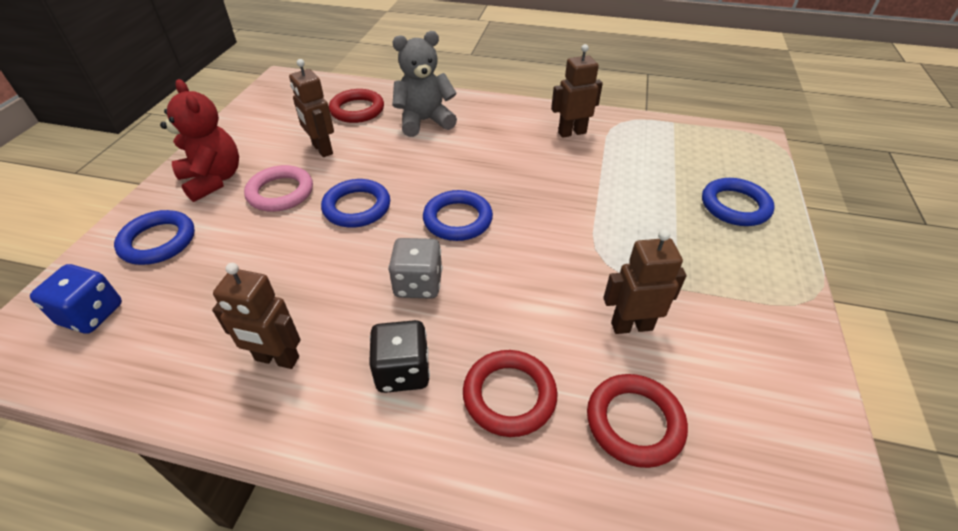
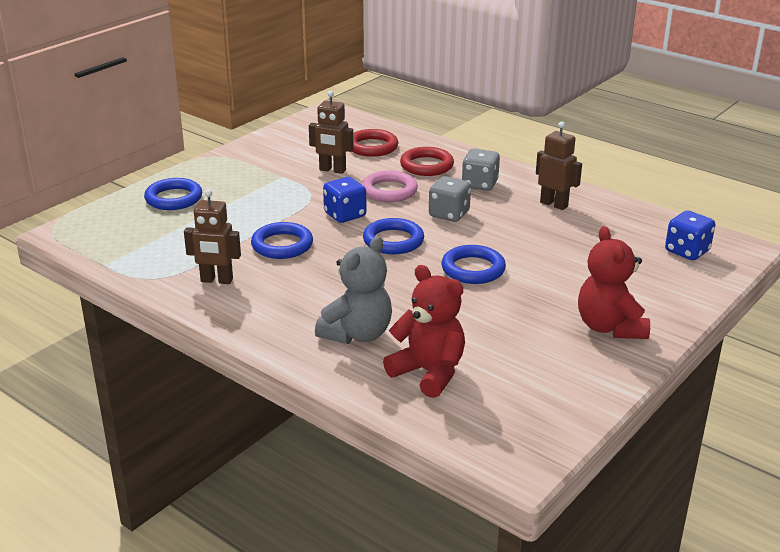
camera: 155 degrees left, 15 degrees down
blue ring [114,210,195,265] -> blue ring moved to [251,222,313,259]
pink ring [244,165,313,212] -> pink ring moved to [362,171,418,202]
brown robot [289,59,334,157] -> none
red ring [329,89,384,123] -> red teddy bear [383,265,465,398]
black dice [369,320,430,393] -> grey dice [462,149,500,191]
grey teddy bear [392,31,457,137] -> grey teddy bear turned 60 degrees counterclockwise [315,236,392,344]
none -> blue dice [323,177,366,223]

